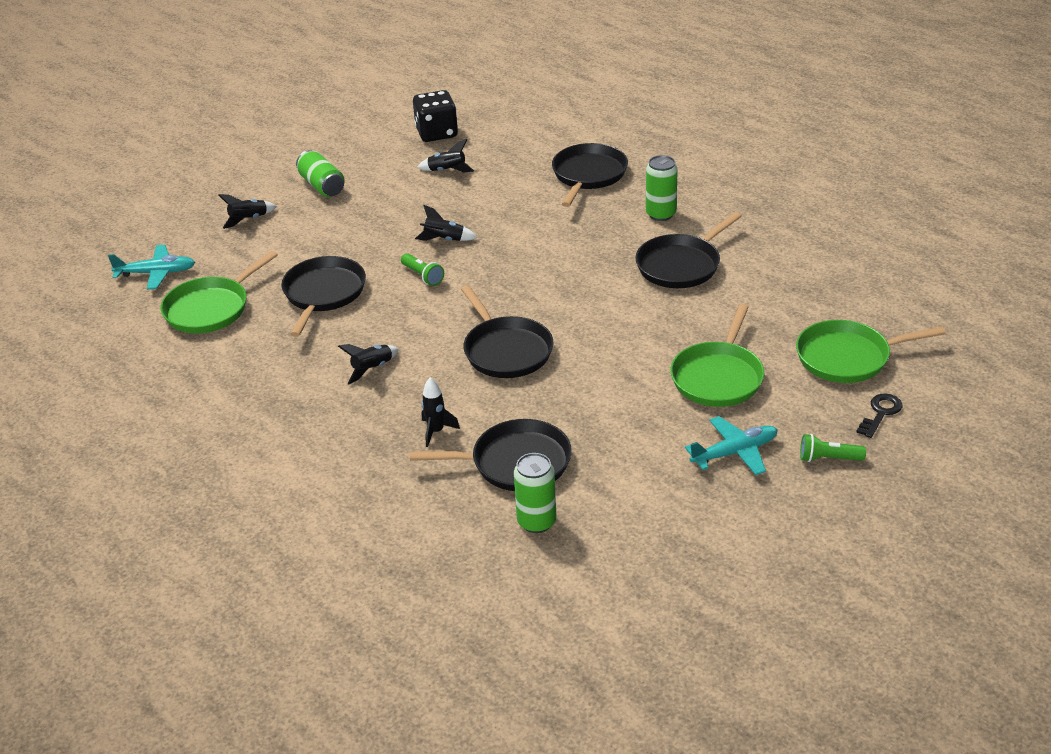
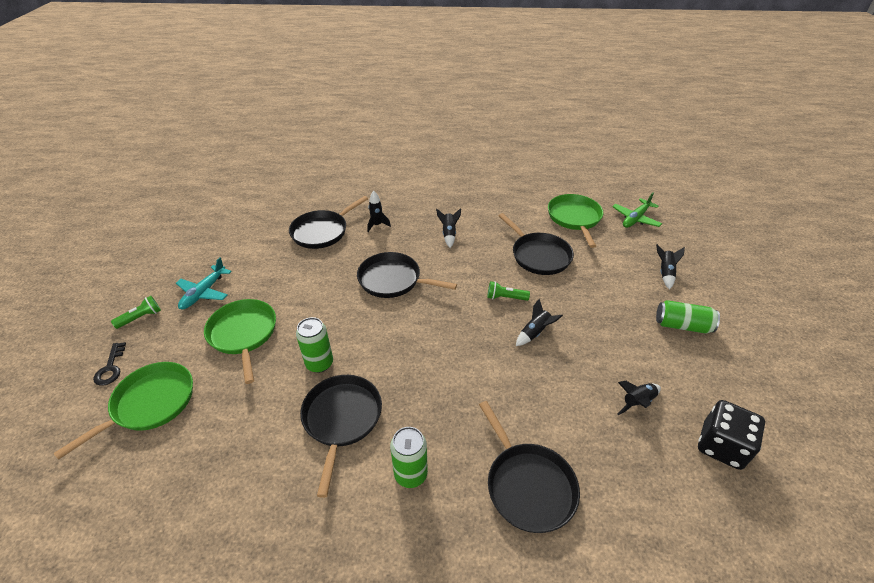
camera: 135 degrees right, 5 degrees up
turquoise plane [108,245,195,290] -> green plane [612,192,662,228]
green can [514,453,556,533] -> green can moved to [296,317,333,373]

